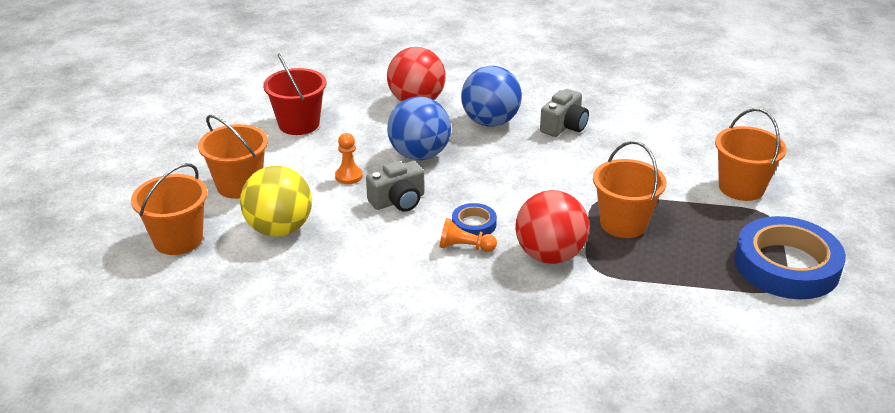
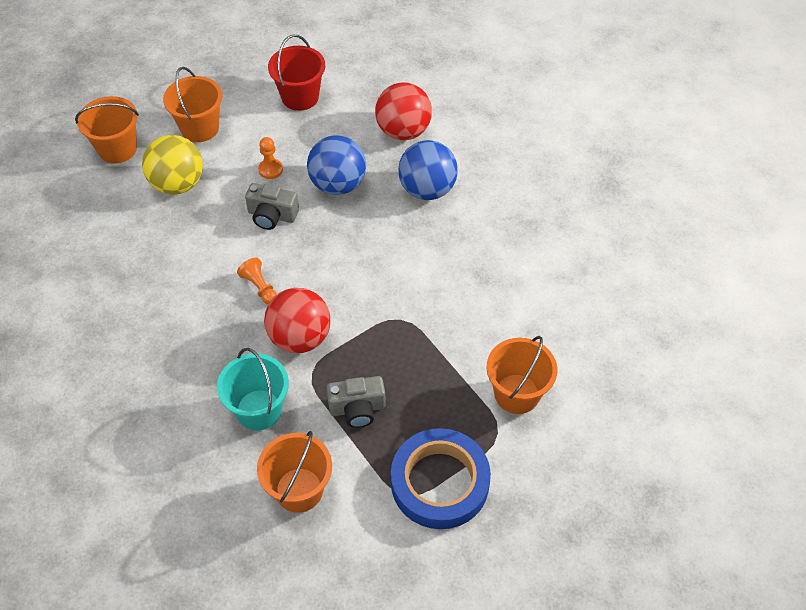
camera: 45 degrees right, 20 degrees up
blue tape [452,203,497,236] -> none
grey camera [540,89,589,137] -> grey camera moved to [326,376,386,428]
orange bucket [593,141,666,238] -> orange bucket moved to [257,431,332,513]
none -> turquoise bucket [217,348,289,430]

